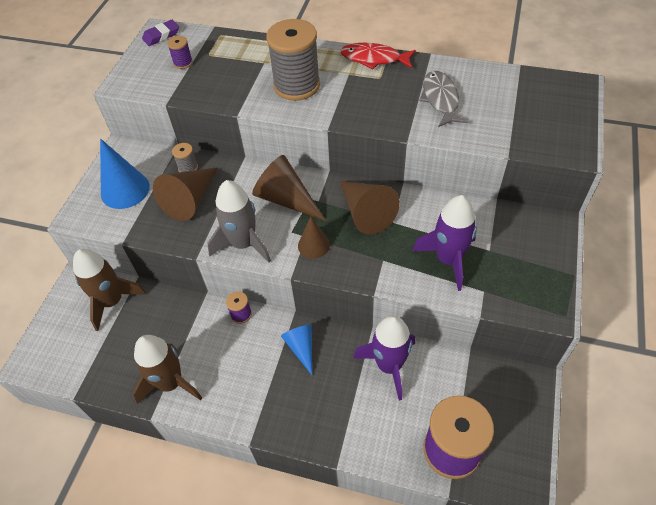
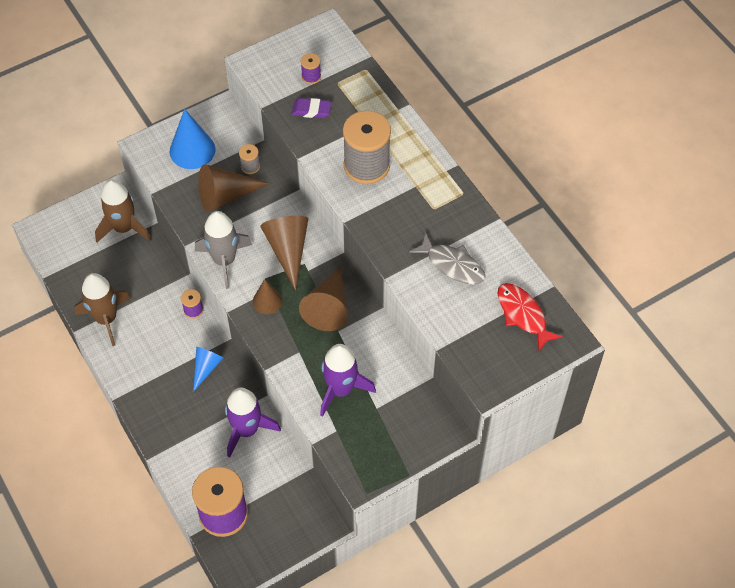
camera: 40 degrees right, 5 degrees up
purple eraser [142,20,179,46] -> purple eraser moved to [292,98,331,118]
red fish [340,43,416,69] -> red fish moved to [497,283,563,351]
grey fish [419,71,468,127] -> grey fish turned 90 degrees clockwise [409,232,486,285]

